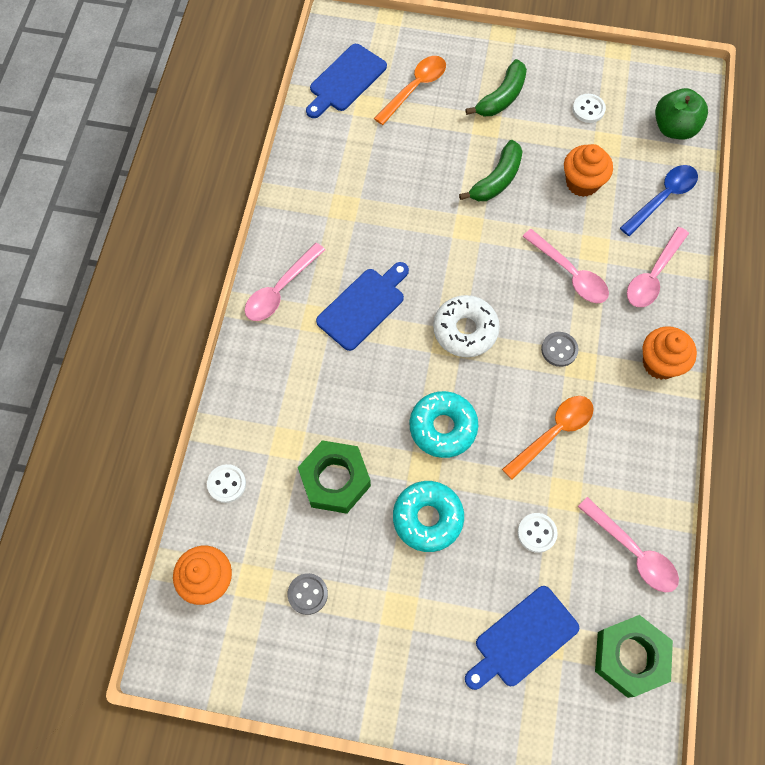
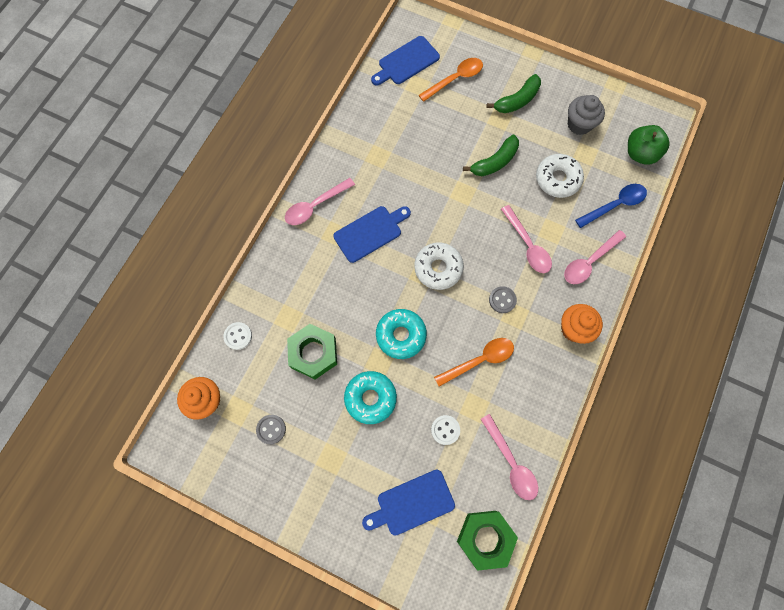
camera: 15 degrees right, 5 degrees up
orange cupcake [564,144,613,197] -> white donut [536,154,584,198]
white button [573,94,606,123] -> grey cupcake [568,95,605,135]

